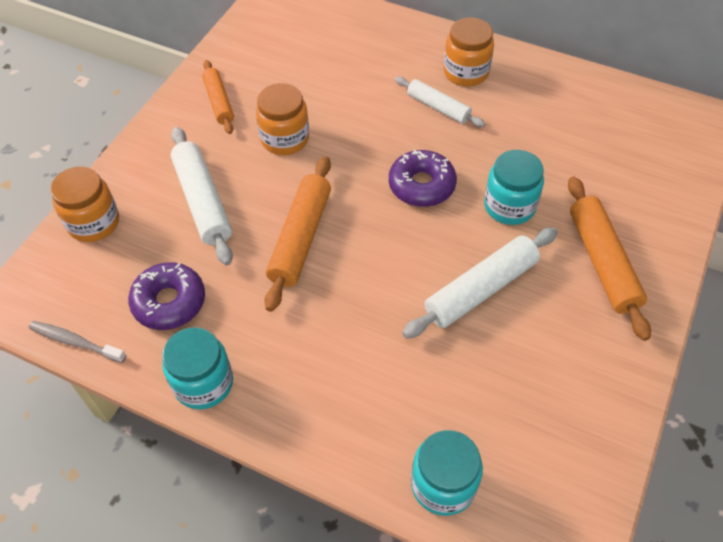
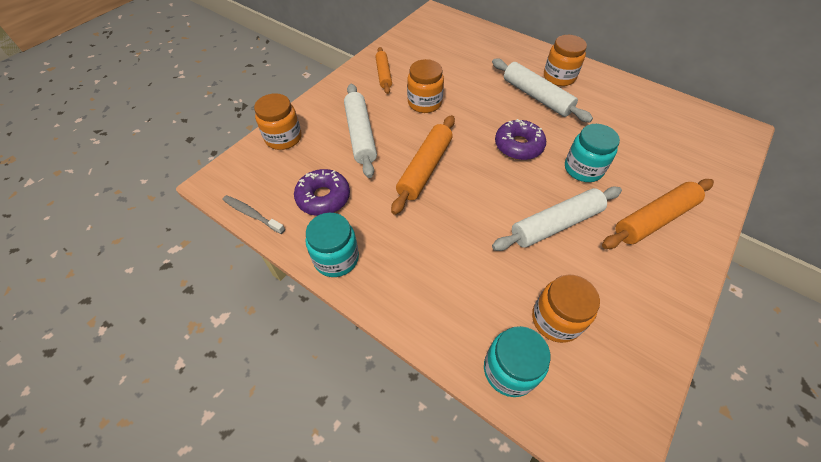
camera: 10 degrees right, 0 degrees up
white rolling pin [395,77,485,127] -> white rolling pin [492,58,593,122], size x1.58
orange rolling pin [568,177,651,341] -> orange rolling pin turned 60 degrees clockwise [602,179,714,249]
none -> orange jar [532,275,600,343]

